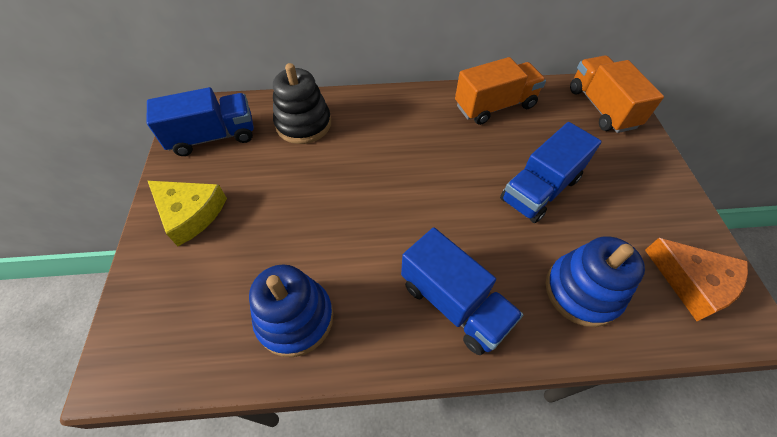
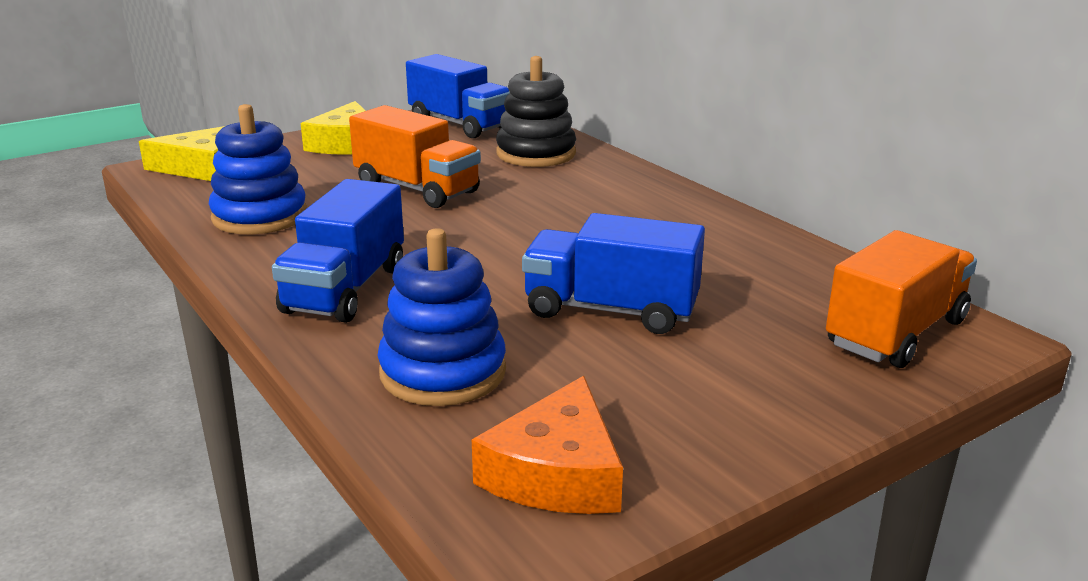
camera: 60 degrees right, 30 degrees down
orange truck [455,57,546,125] -> orange truck moved to [349,105,481,208]
none -> yellow cheese [139,126,225,181]

